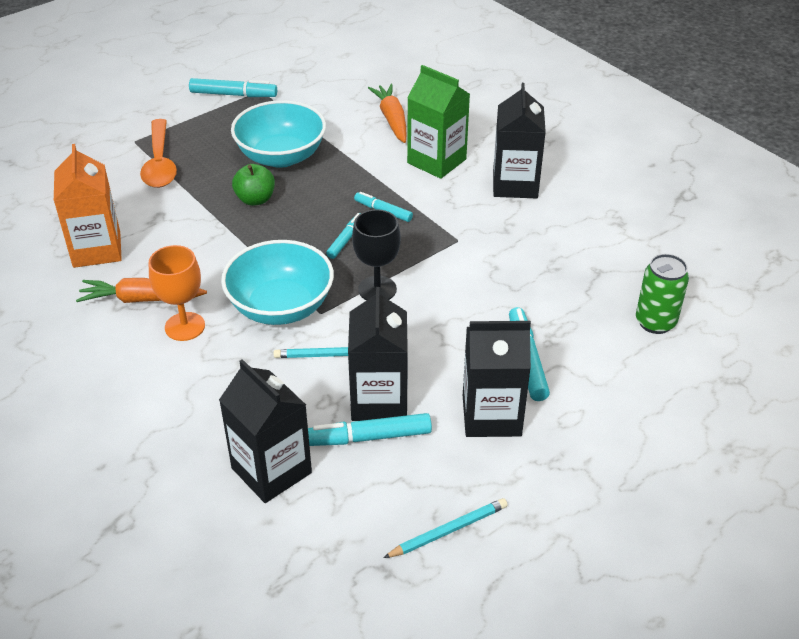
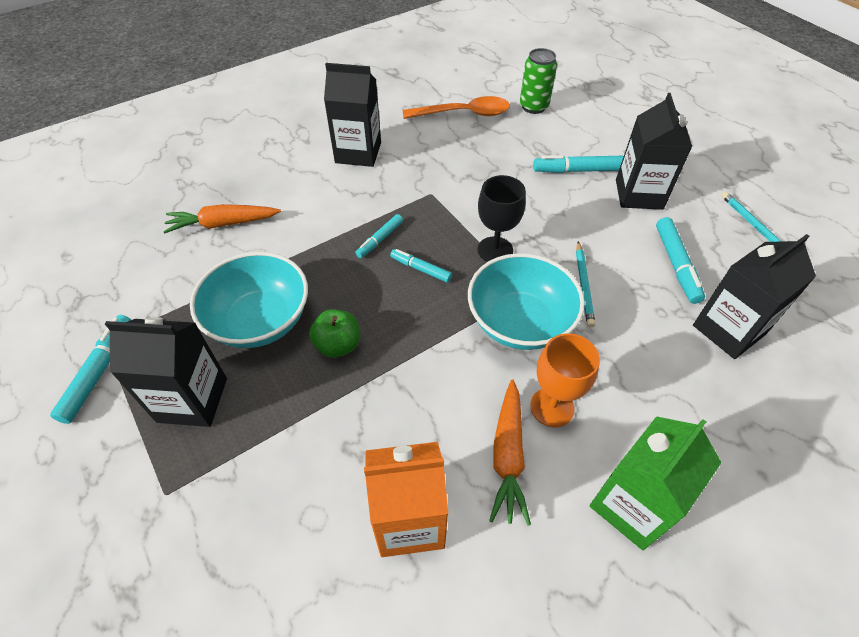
camera: 85 degrees left, 10 degrees up
orange spoon [140,119,177,188] -> orange spoon moved to [403,96,510,119]
black carton [348,287,408,421] -> black carton moved to [105,317,227,427]
green carton [407,65,470,179] -> green carton moved to [589,416,722,550]

